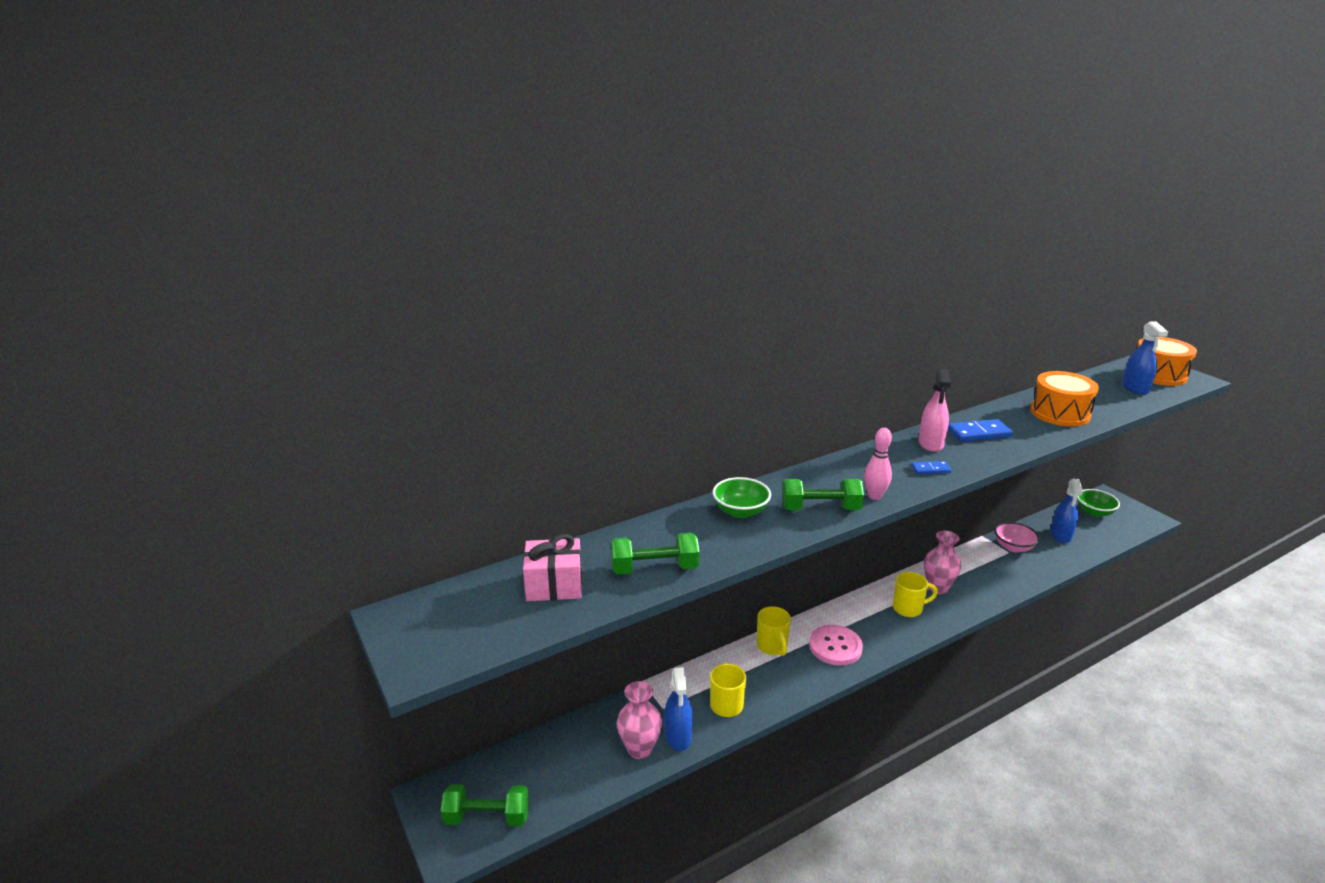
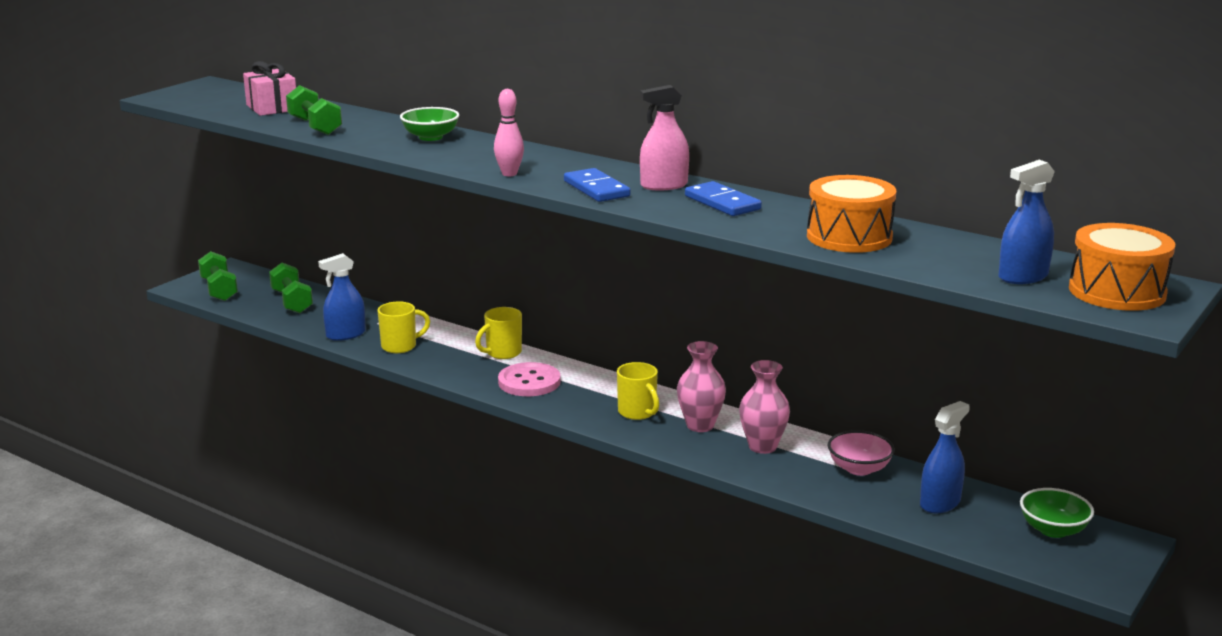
camera: 65 degrees right, 5 degrees down
pink vase [617,681,662,759] -> pink vase moved to [739,360,790,454]
green dumbbell [782,479,864,510] -> green dumbbell moved to [269,263,313,313]
blue domino [911,461,952,474] -> blue domino [564,168,630,202], size x1.72
blue spray bottle [1050,479,1083,543] -> blue spray bottle turned 150 degrees clockwise [920,401,970,513]

